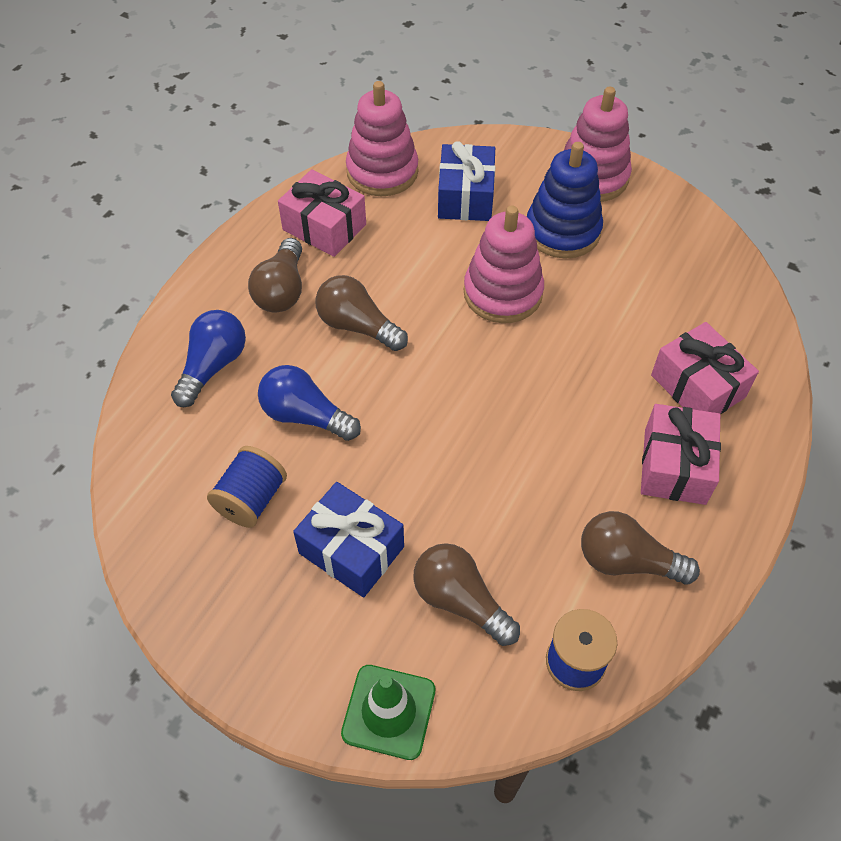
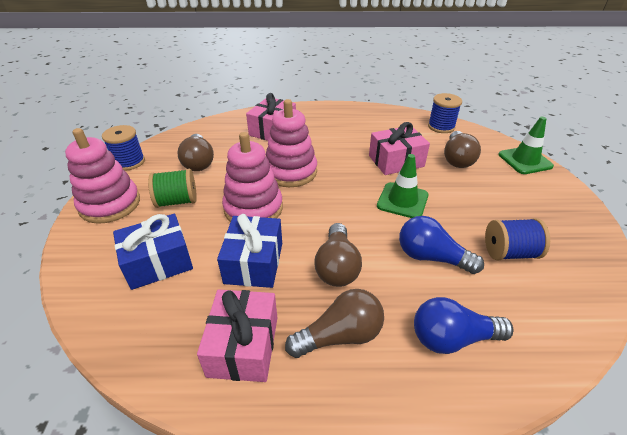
camera: 120 degrees left, 15 degrees down
blue light bulb [258,365,361,441] -> blue light bulb turned 120 degrees clockwise [399,216,484,274]
blue gift [293,482,404,598] -> blue gift moved to [217,214,282,288]
pink stacking toy [346,81,418,196] -> pink stacking toy moved to [266,99,317,187]
blue stacking toy [527,142,603,259] -> green spool [148,169,197,208]
brown light bulb [581,511,700,585] -> brown light bulb moved to [178,134,214,171]
pink gift [641,404,721,505] -> pink gift moved to [369,122,430,175]
none -> blue spool [102,125,145,171]
none -> green traffic cone [377,154,429,218]

